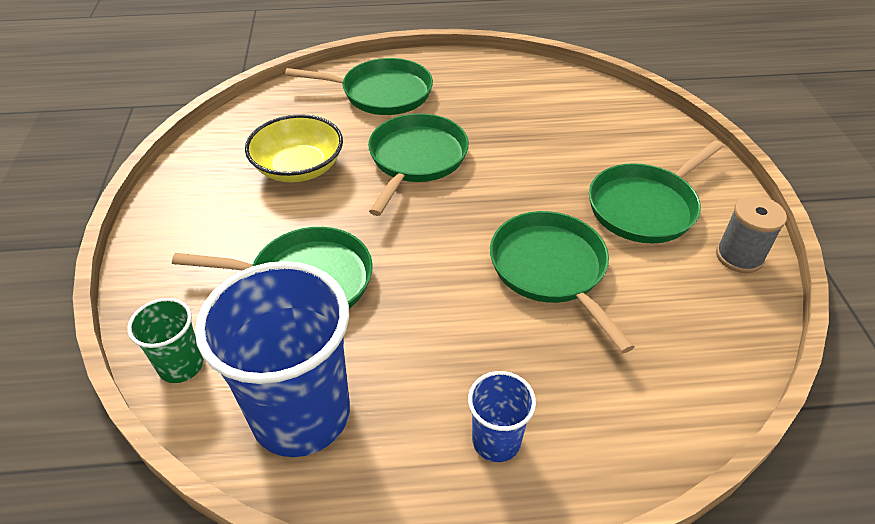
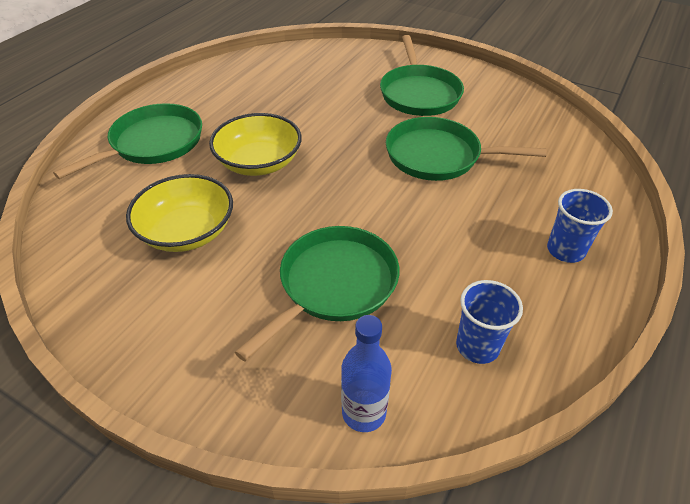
camera: 55 degrees left, 0 degrees up
green cup [127,298,204,383] -> blue bottle [341,315,392,432]
blue cup [195,261,350,457] -> blue cup [456,280,523,364], size x0.48
green pan [368,113,469,216] -> yellow bowl [209,113,302,176]
grey spool [716,195,787,273] -> none

